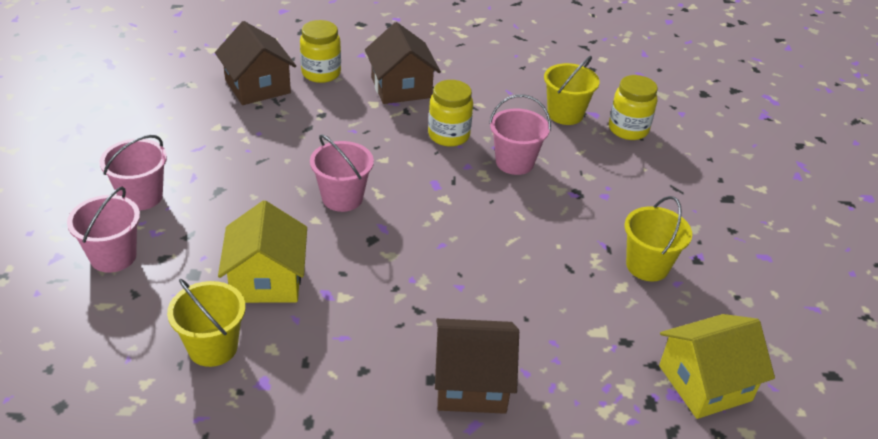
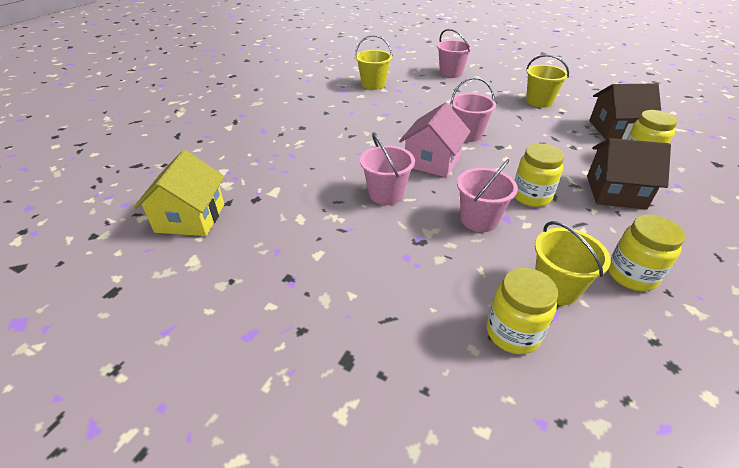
camera: 120 degrees right, 0 degrees up
pink bucket [100,135,167,211] -> pink bucket moved to [360,134,415,205]
yellow house [218,200,307,303] -> none
brown house [435,318,519,414] -> none
yellow bucket [625,196,692,281] -> yellow bucket moved to [526,54,569,108]
none -> pink house [399,102,471,178]
none -> yellow jar [608,215,685,291]

